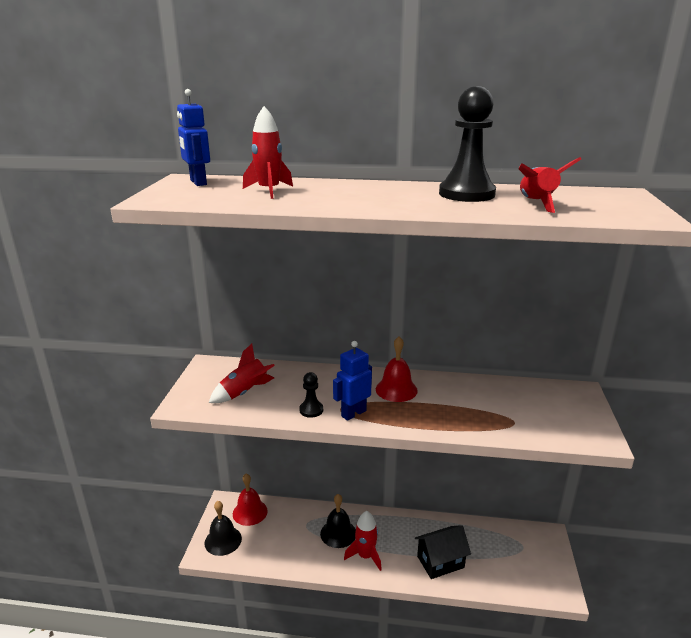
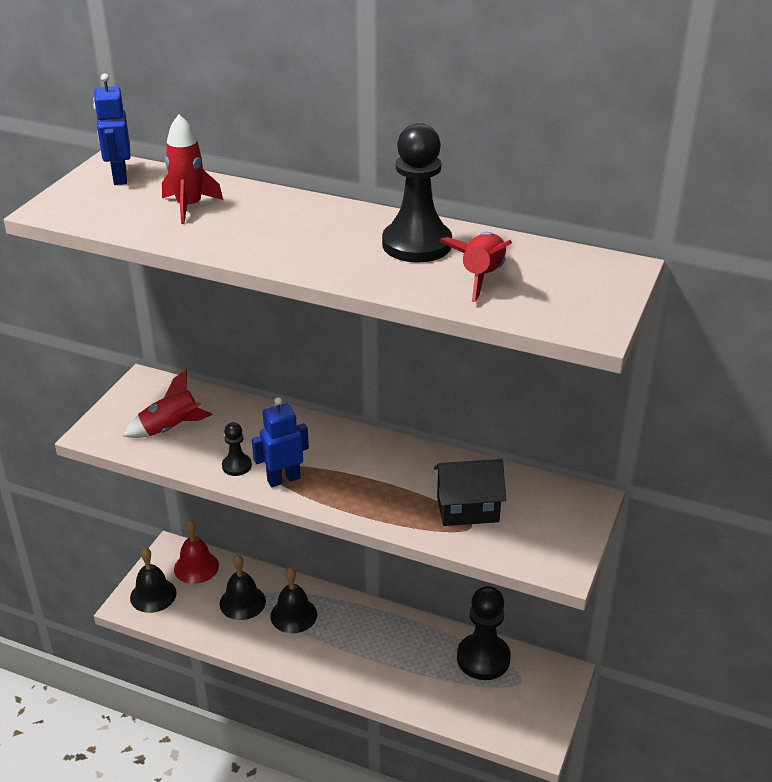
camera: 15 degrees right, 10 degrees up
red rocket [344,511,382,571] -> none
red bell [376,336,418,402] -> none
black house [415,525,471,579] -> black house moved to [434,459,506,526]
none -> black bell [220,554,266,620]
none -> black pawn [457,586,511,680]

